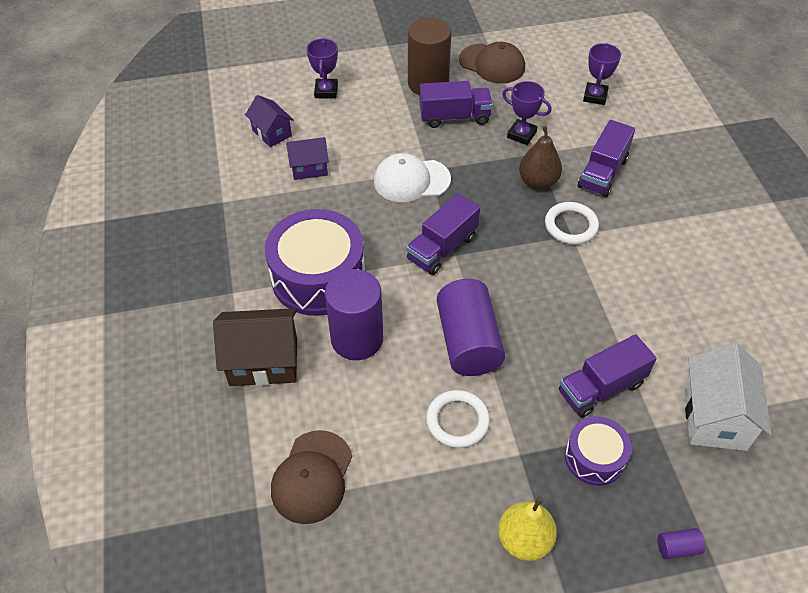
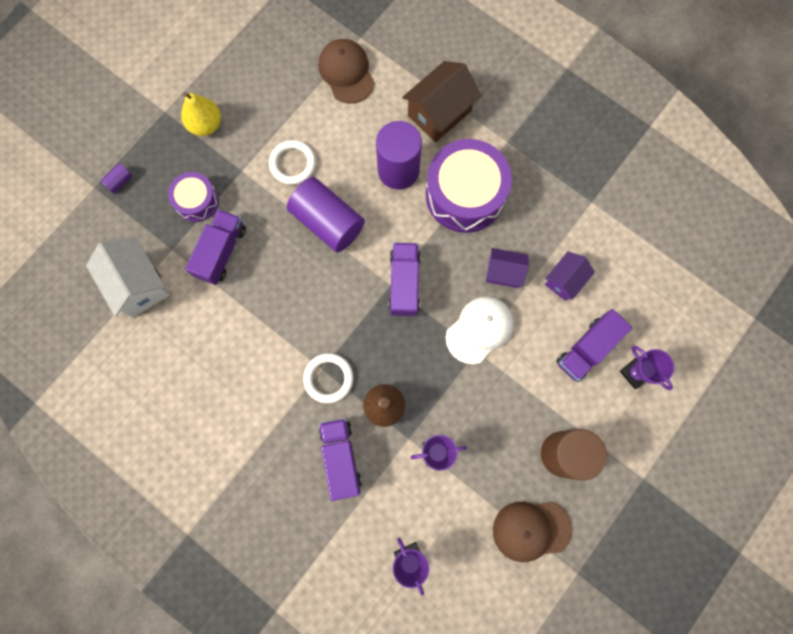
camera: 140 degrees right, 25 degrees up
purple house [245,95,294,147] -> purple house moved to [486,248,529,288]
purple truck [420,81,493,128] -> purple truck moved to [556,309,632,382]

